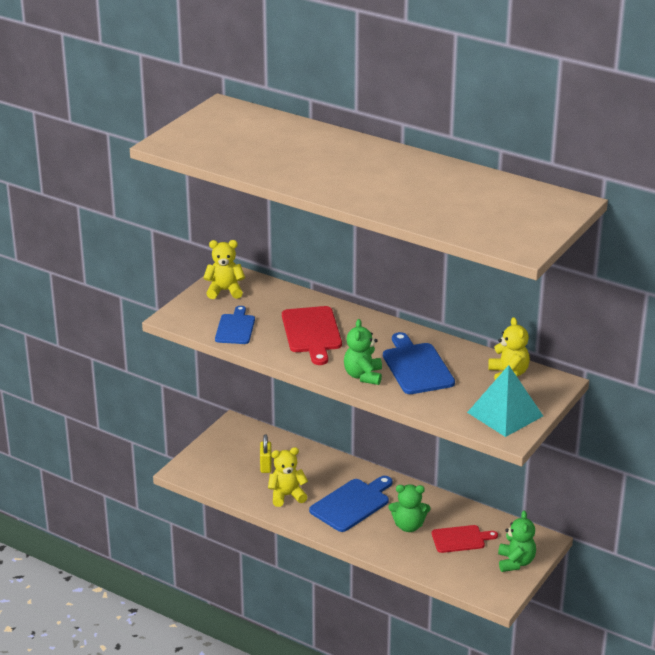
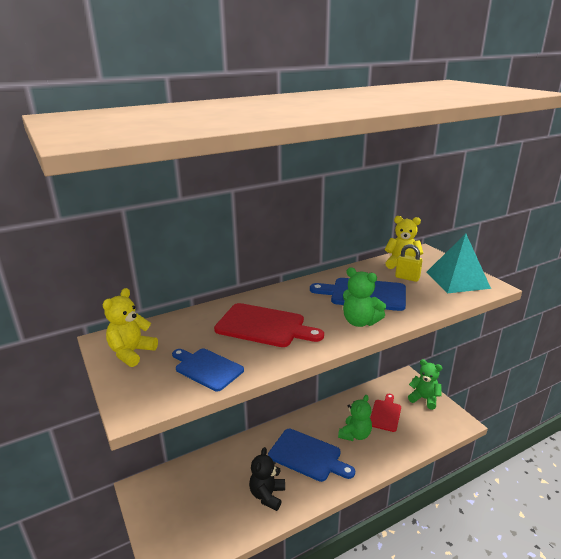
camera: 60 degrees left, 5 degrees down
yellow padlock [260,434,272,473] -> yellow padlock moved to [395,244,422,282]
yellow teddy bear [268,447,308,507] -> black teddy bear [249,447,285,511]
blue cutting board [309,476,393,532] -> blue cutting board turned 135 degrees clockwise [268,429,355,482]

